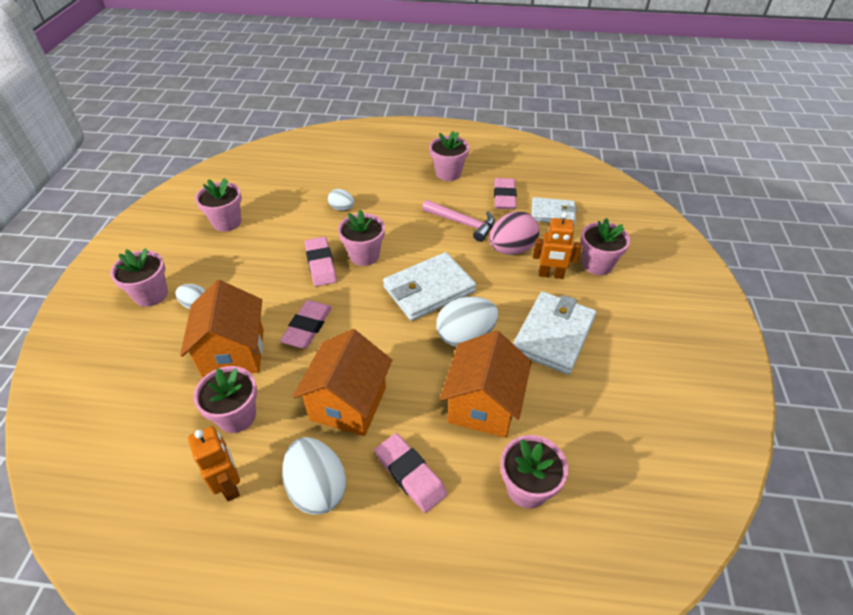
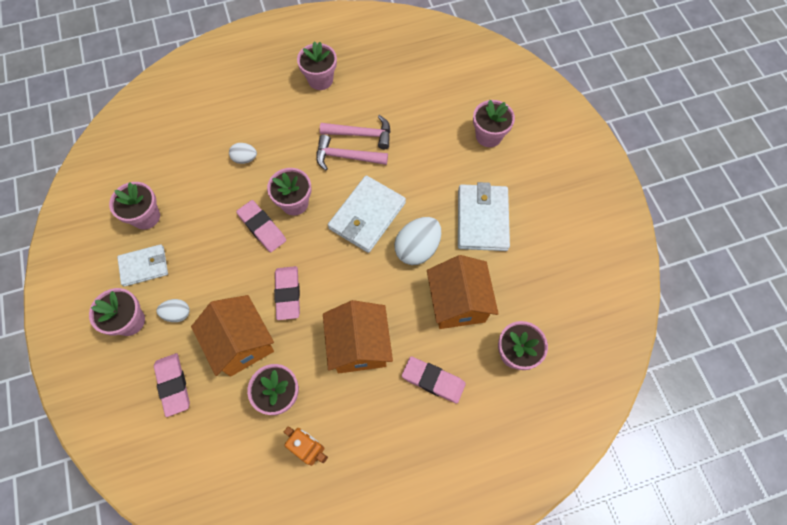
camera: 25 degrees left, 20 degrees up
white egg [282,437,346,515] -> none
pink egg [489,211,539,255] -> none
pink eraser [494,178,517,209] -> pink eraser moved to [154,353,190,417]
white wallet [531,197,577,224] -> white wallet moved to [117,244,168,287]
orange robot [533,212,582,279] -> none
none -> pink hammer [316,135,388,171]

